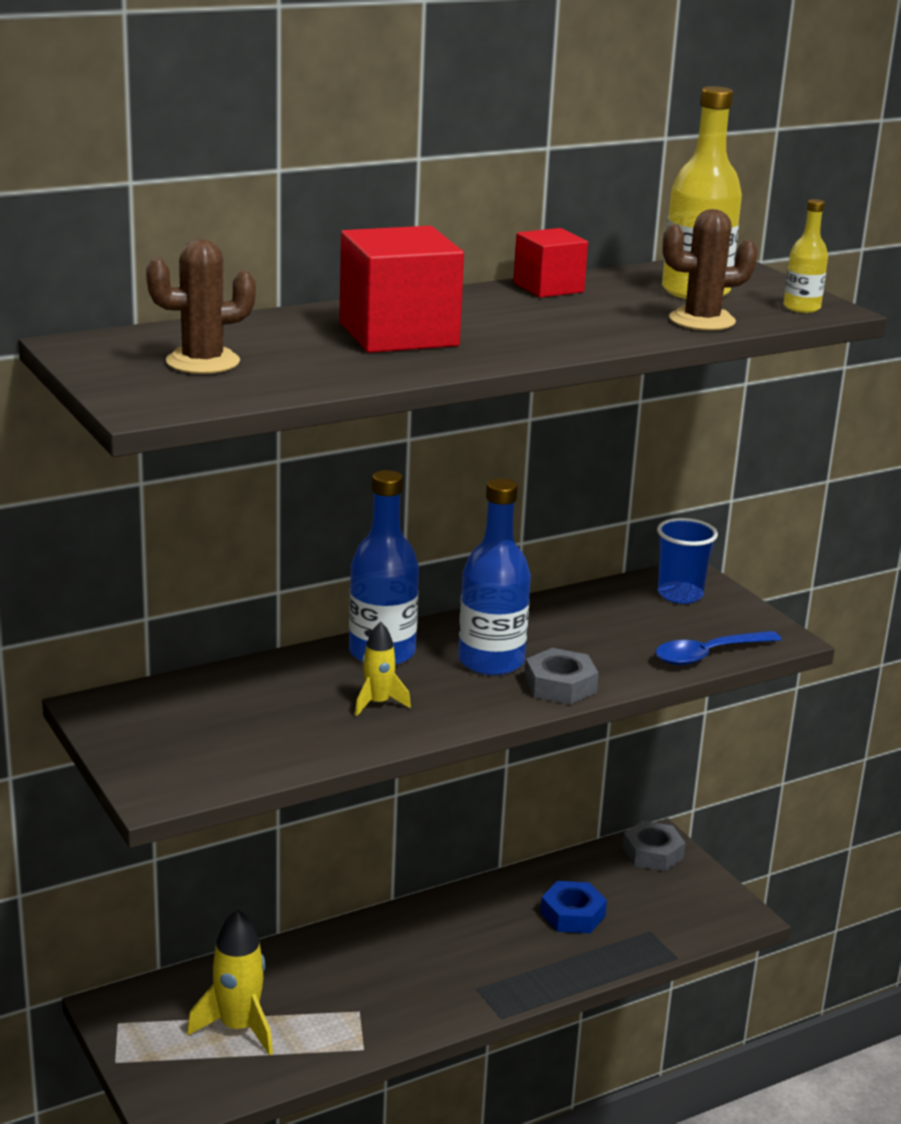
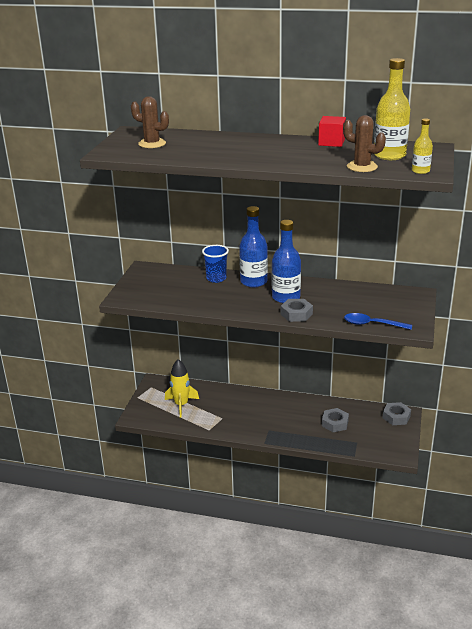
camera: 45 degrees right, 5 degrees up
red cube [339,226,464,353] -> none
yellow rocket [355,622,411,716] -> none
blue nut [540,881,607,933] -> grey nut [322,408,349,432]
blue cup [657,518,718,604] -> blue cup moved to [202,245,229,283]

